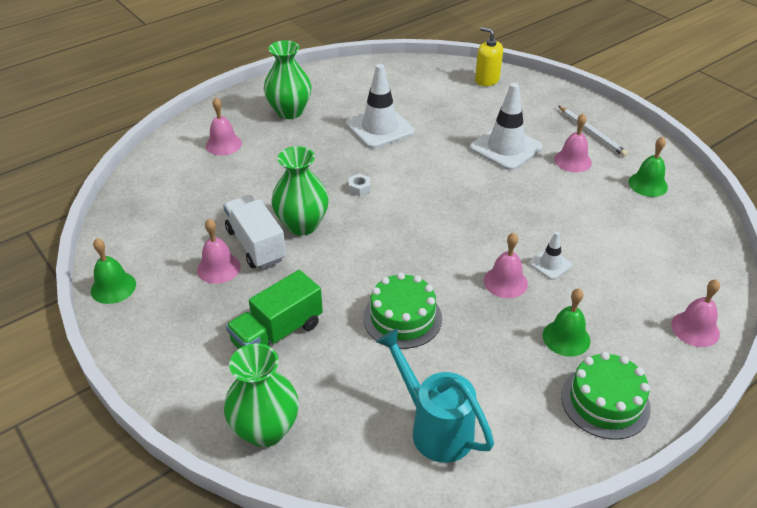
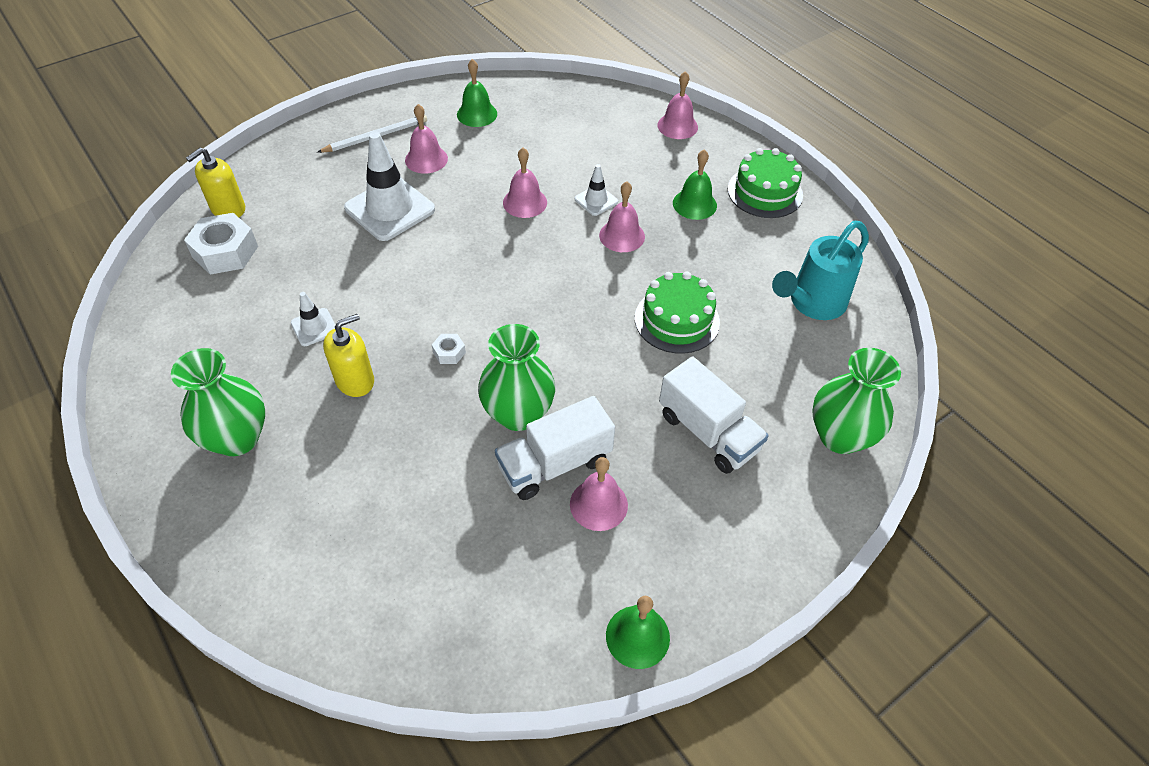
camera: 90 degrees left, 10 degrees up
pink bell [206,98,242,155] -> pink bell moved to [503,148,547,218]
green truck [226,270,323,349] -> white truck [659,356,769,474]
white traffic cone [346,64,415,149] -> white traffic cone [291,292,335,346], size x0.49
none -> white nut [184,213,258,275]
none -> yellow soap dispenser [323,314,374,397]

